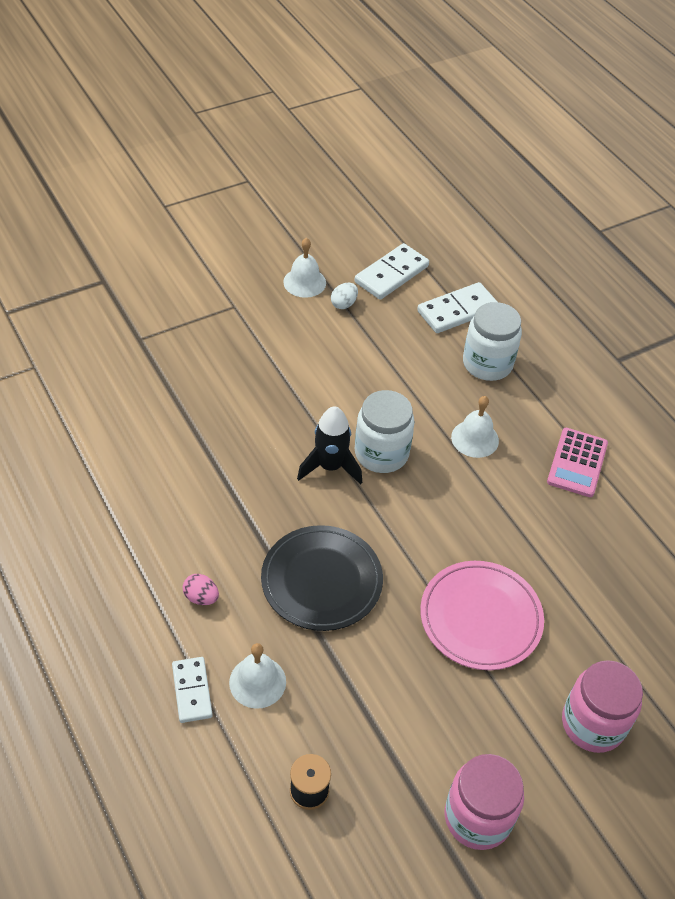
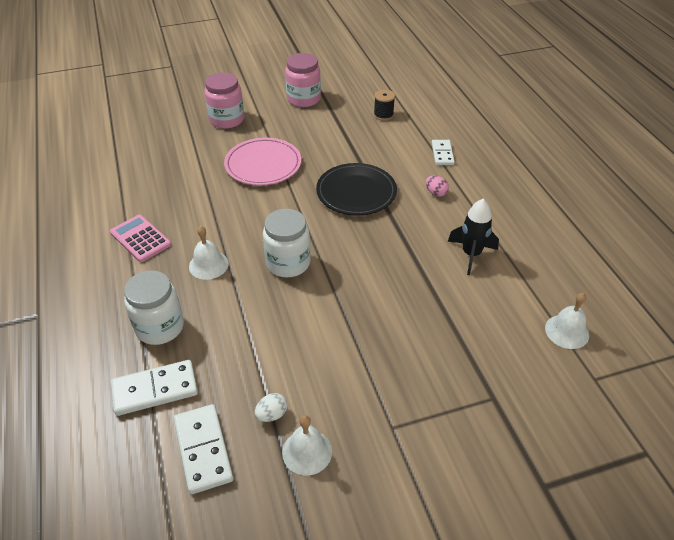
camera: 165 degrees left, 5 degrees down
white bell [229,643,286,709] -> white bell moved to [545,293,589,349]
black rocket [297,406,362,485] -> black rocket moved to [448,199,499,275]
white domino [354,243,429,300] -> white domino turned 75 degrees counterclockwise [174,404,233,494]
pink calculator [547,428,608,497] -> pink calculator turned 75 degrees counterclockwise [110,215,171,262]

